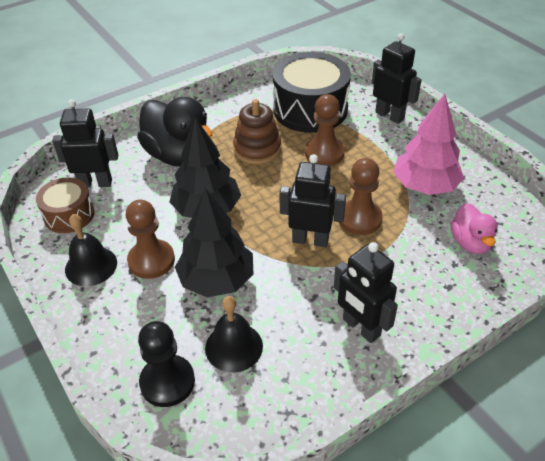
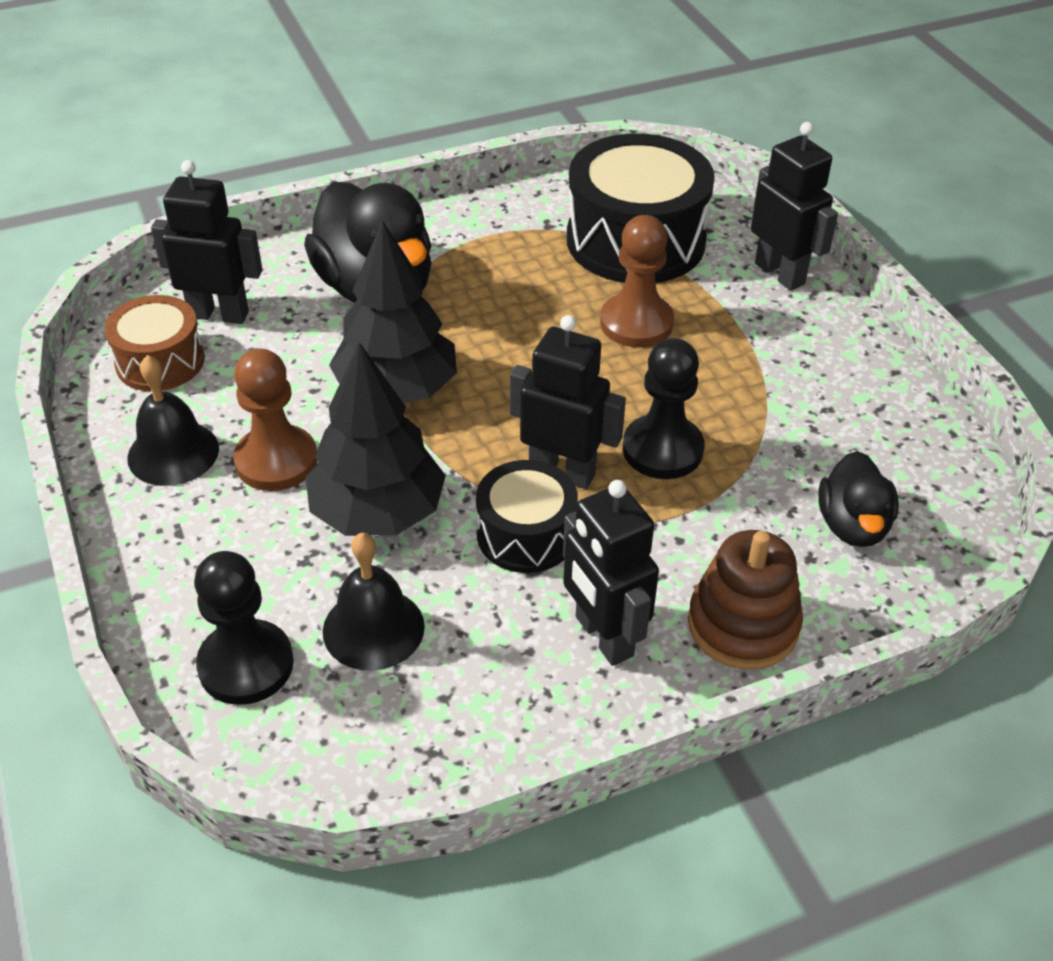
camera: 10 degrees right, 0 degrees up
brown stacking toy [233,99,281,164] -> brown stacking toy moved to [688,530,803,669]
brown pawn [339,158,383,235] -> black pawn [623,338,704,479]
pink tree [393,94,464,195] -> none
pink duck [450,203,498,254] -> black duck [818,451,899,547]
none -> black drum [476,460,578,573]

